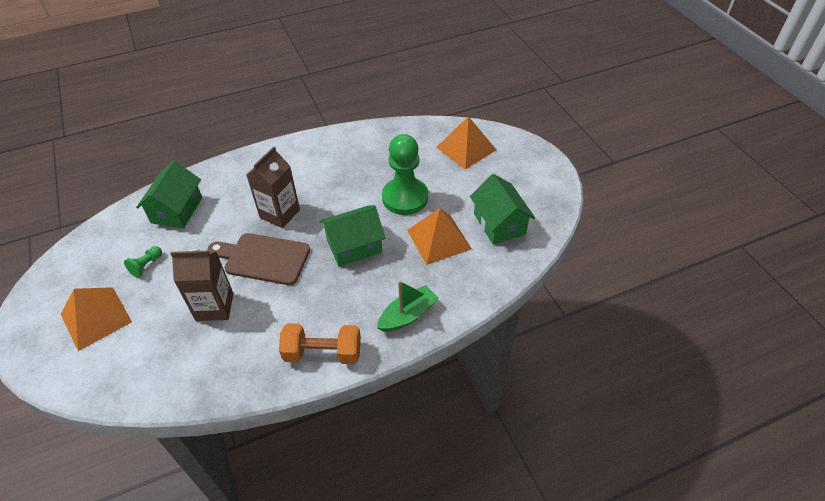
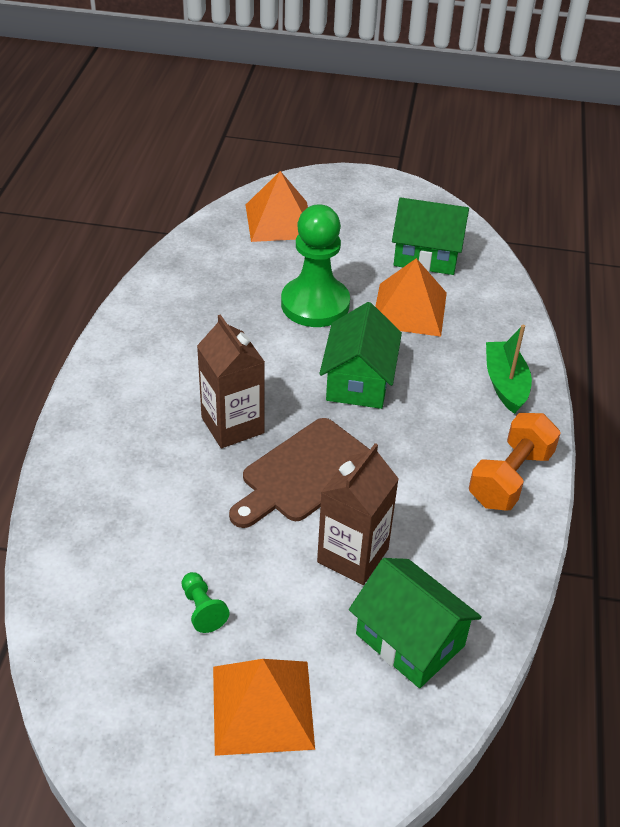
camera: 60 degrees left, 5 degrees down
green house [136,160,202,228] -> green house moved to [349,558,482,688]

